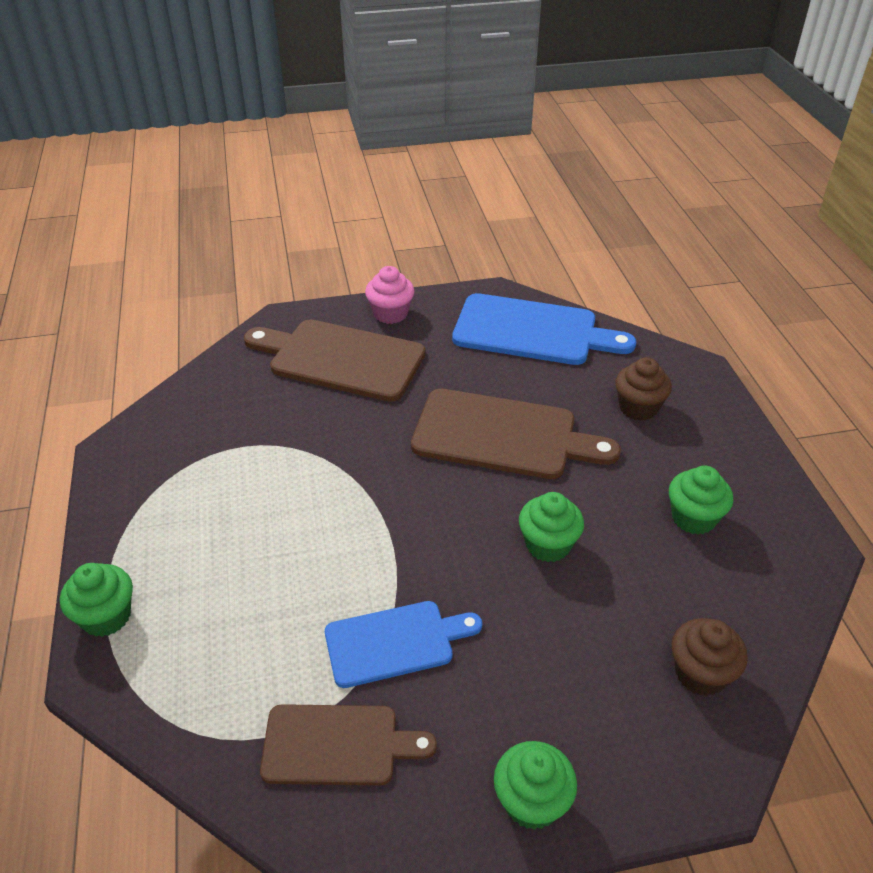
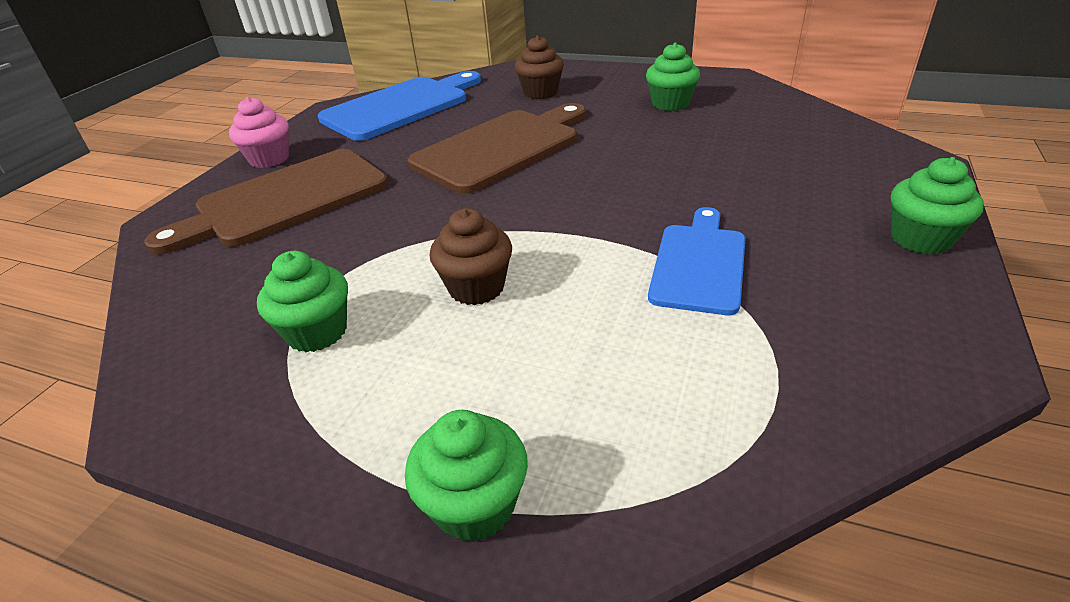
camera: 55 degrees left, 5 degrees down
brown cutting board [260,704,437,785] -> none
green cupcake [519,492,584,562] -> green cupcake moved to [257,251,348,352]
brown cupcake [672,618,748,696] -> brown cupcake moved to [430,208,512,305]

